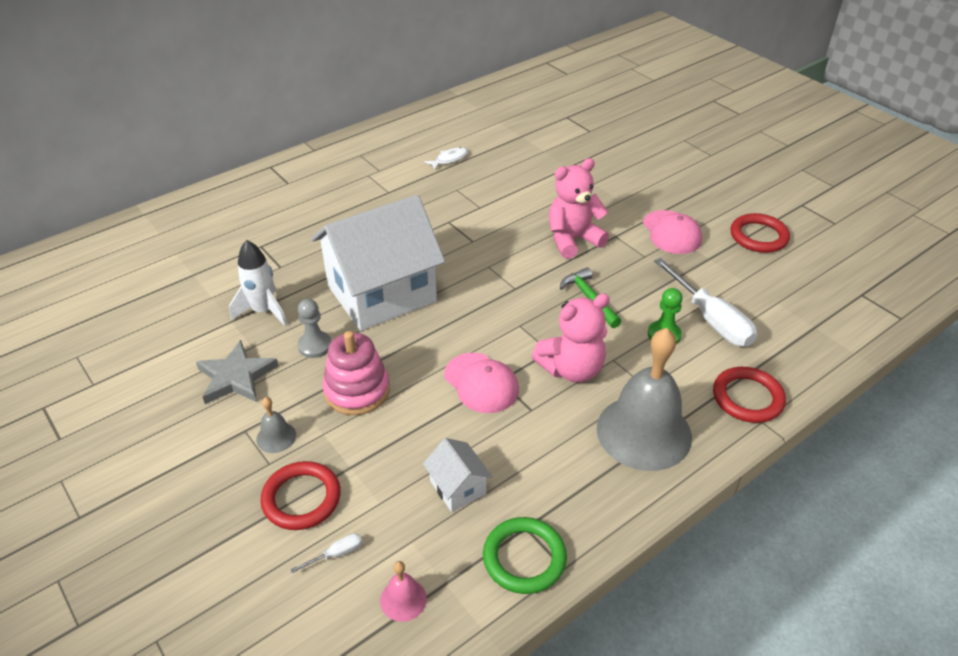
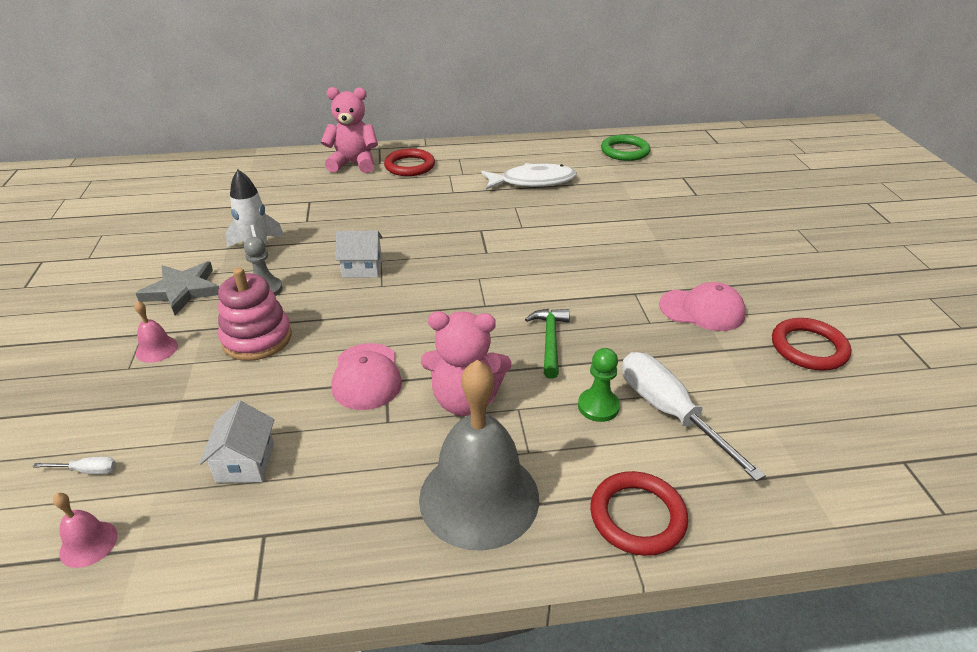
camera: 30 degrees right, 5 degrees down
grey bell [256,397,296,453] -> pink bell [135,301,178,363]
red ring [261,461,341,530] -> red ring moved to [384,149,435,176]
white house [311,195,445,331] -> white house [336,231,383,278], size x0.41
white fish [425,147,468,169] -> white fish [481,163,577,190], size x1.96
green ring [483,517,567,594] -> green ring moved to [601,135,651,161]
pink teddy bear [549,158,609,259] -> pink teddy bear moved to [321,87,378,173]
pink cap [643,210,702,254] -> pink cap turned 90 degrees counterclockwise [659,282,746,331]
white screwdriver [654,258,757,347] -> white screwdriver turned 150 degrees clockwise [622,352,766,481]

